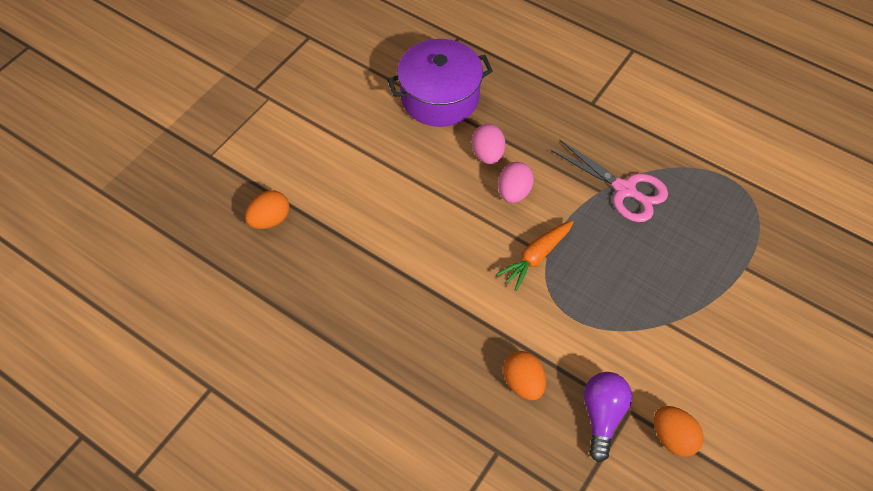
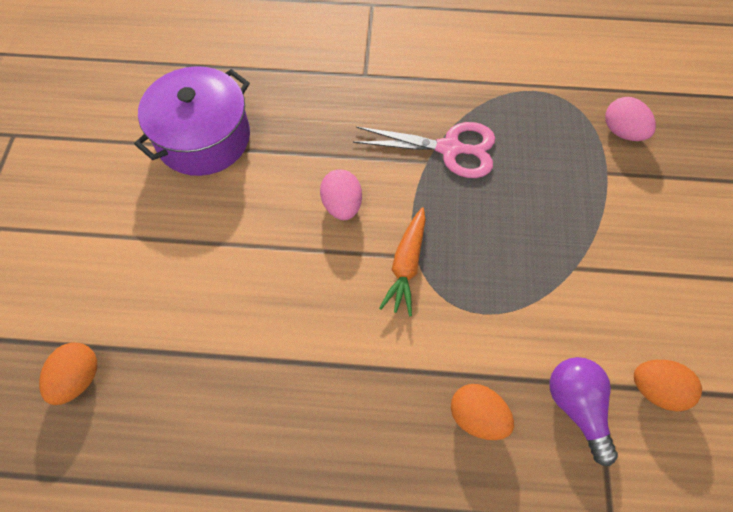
camera: 30 degrees left, 5 degrees up
pink egg [471,124,505,164] -> pink egg moved to [605,97,656,141]

